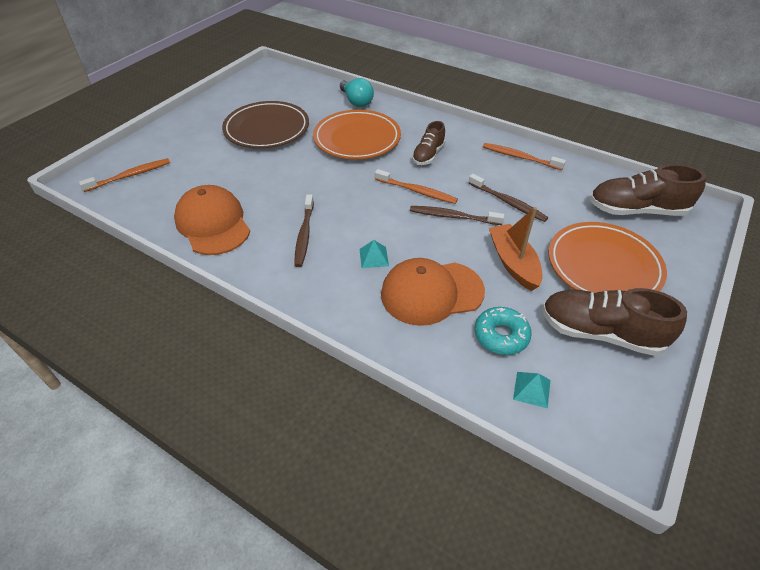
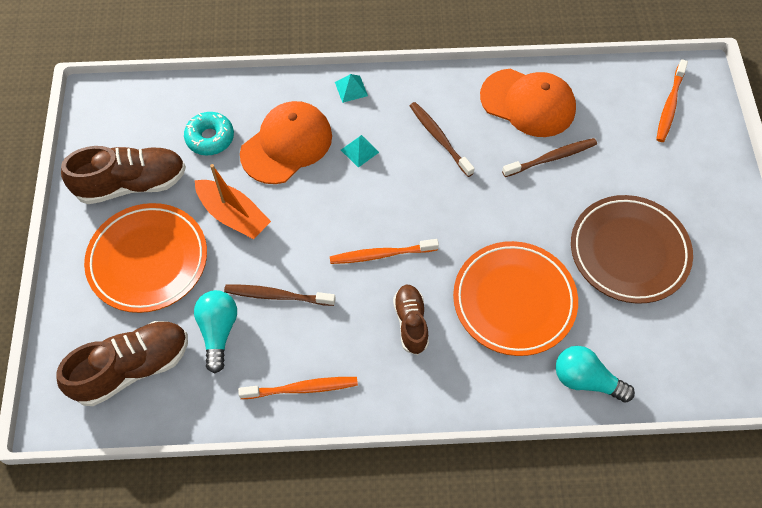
camera: 145 degrees right, 15 degrees up
brown toothbrush [410,206,504,225] -> brown toothbrush moved to [502,138,597,177]
turquoise pyramid [513,372,550,409] -> turquoise pyramid moved to [335,74,368,103]
none -> turquoise light bulb [194,290,237,373]

